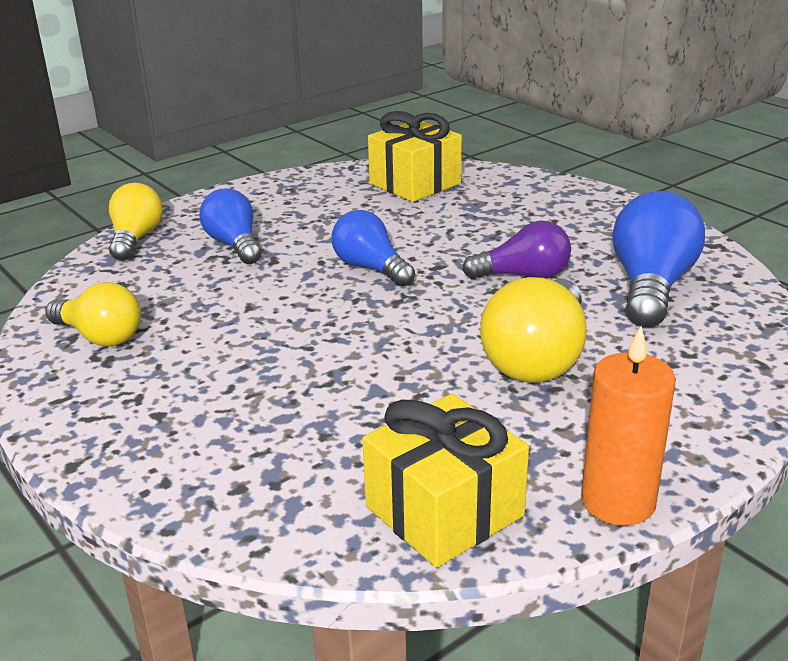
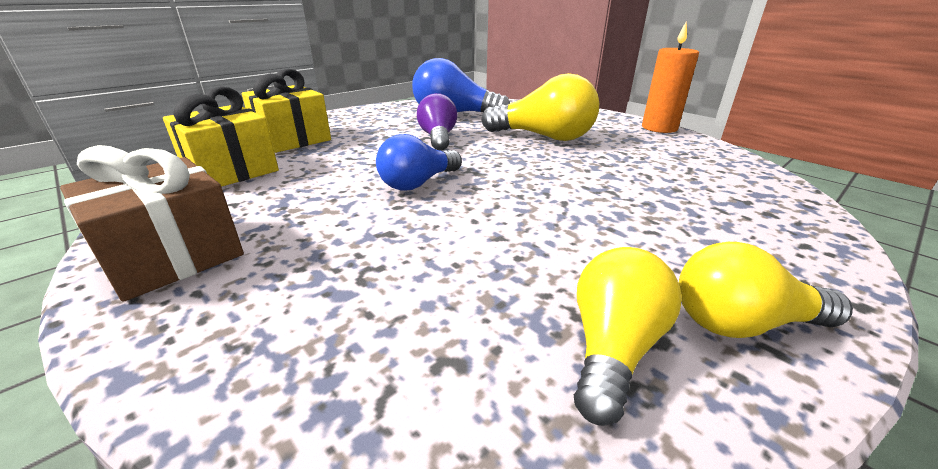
camera: 95 degrees left, 0 degrees up
yellow light bulb [109,183,163,261] -> yellow light bulb moved to [679,242,853,338]
blue light bulb [199,188,262,264] -> none
yellow gift [363,394,529,568] -> yellow gift moved to [242,69,331,153]
none -> brown gift [60,145,244,302]

